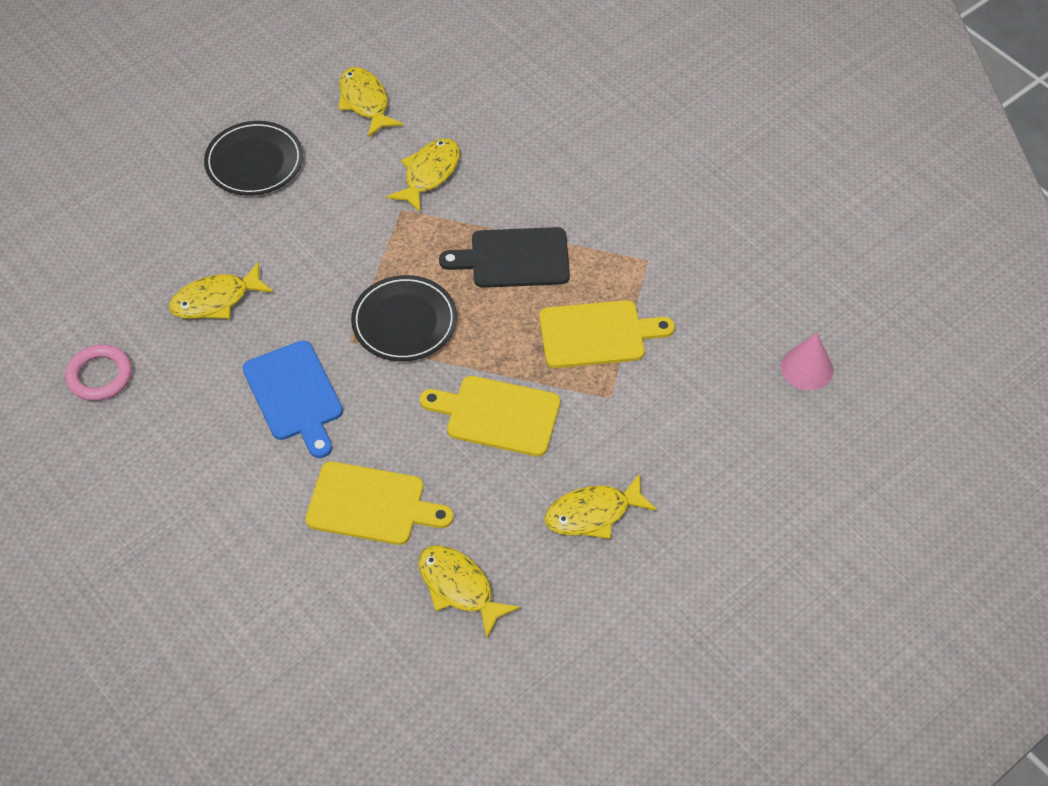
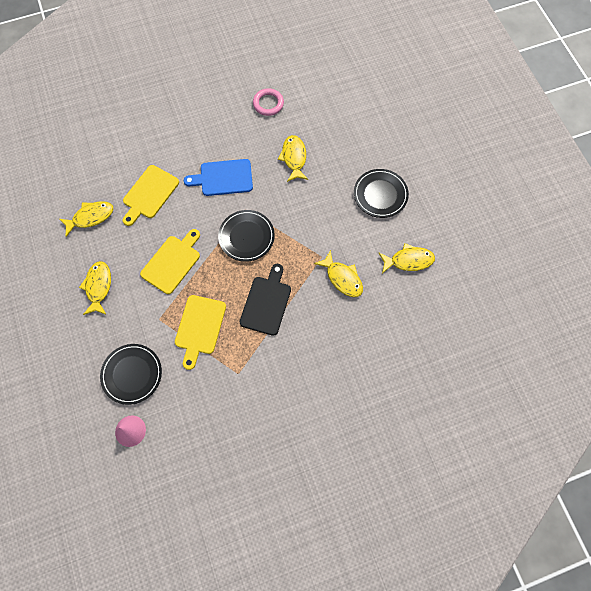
camera: 110 degrees right, 15 degrees up
none -> black plate [100,344,162,405]

